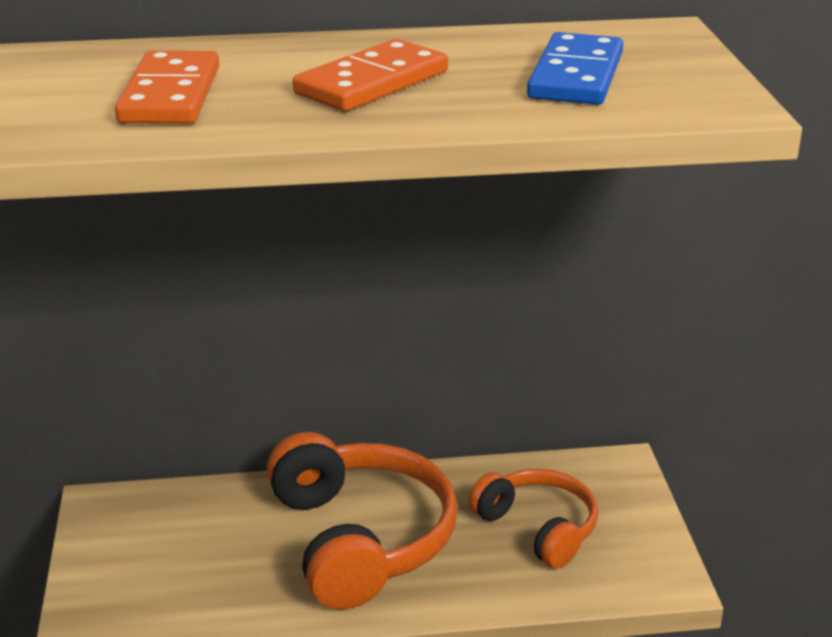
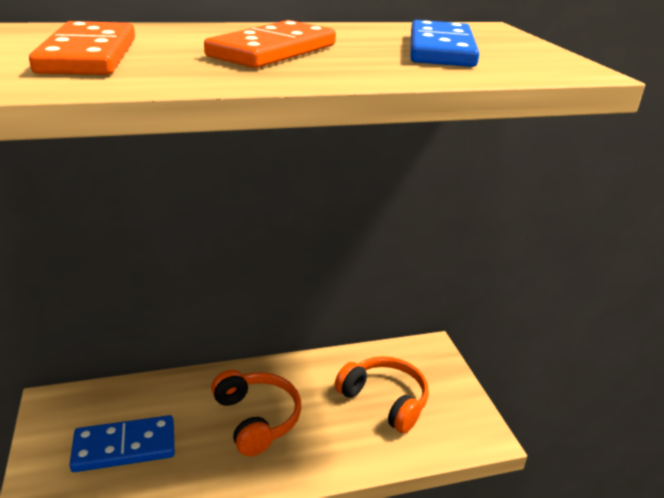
camera: 10 degrees left, 0 degrees up
orange headphones [267,432,457,609] -> orange headphones [211,370,301,456], size x0.61
none -> blue domino [69,415,175,472]

